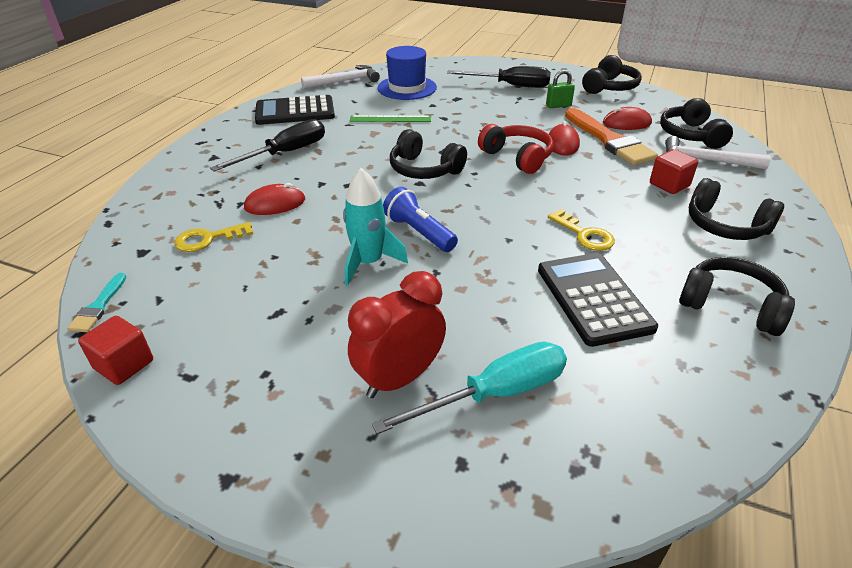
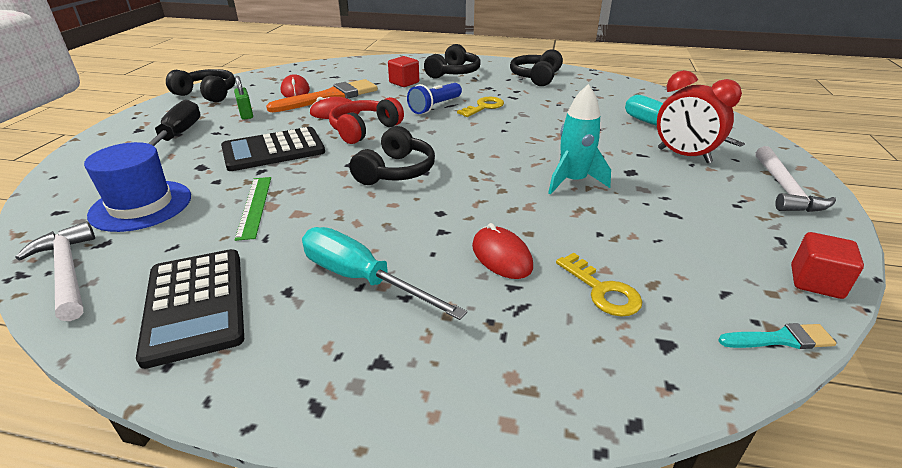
camera: 100 degrees left, 5 degrees down
black screwdriver [210,119,325,172] -> turquoise screwdriver [302,227,467,320]
blue flashlight [383,187,458,252] -> blue flashlight moved to [407,83,462,114]
black calculator [538,253,658,347] -> black calculator moved to [221,127,325,171]
black headphones [660,98,733,149] -> none
white hammer [665,136,771,169] -> white hammer moved to [756,146,836,212]

